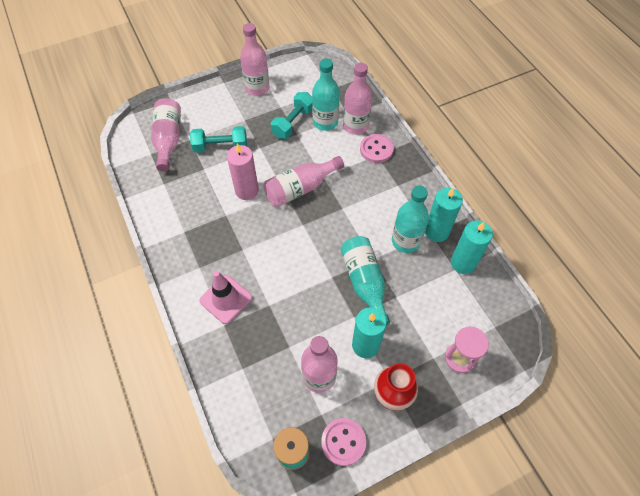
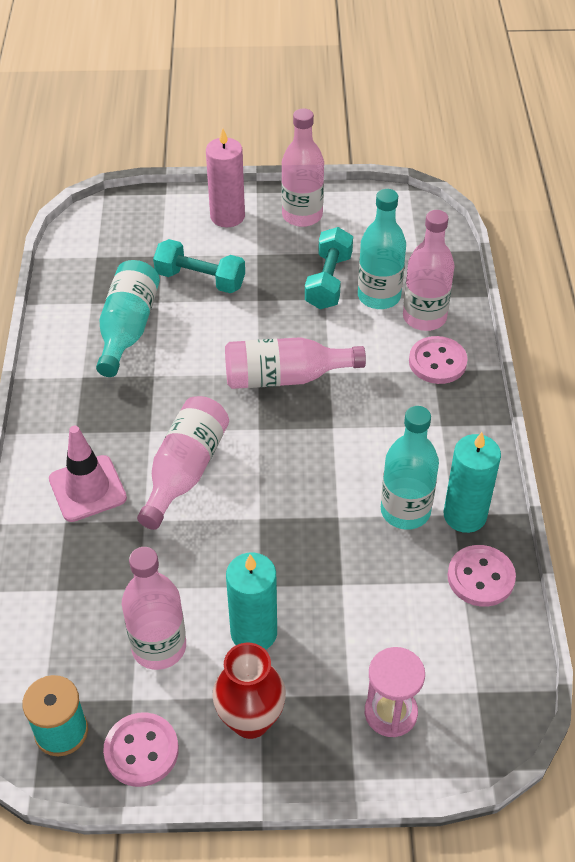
camera: 25 degrees right, 10 degrees down
pink bottle [151,98,181,172] -> pink bottle moved to [137,396,229,530]
pink candle [227,143,259,200] -> pink candle moved to [206,128,245,227]
turquoise dumbbell [271,92,312,139] -> turquoise dumbbell turned 45 degrees counterclockwise [305,227,353,309]
turquoise bottle [340,236,390,325] -> turquoise bottle moved to [96,260,160,377]
turquoise candle [451,220,493,274] -> pink button [447,545,516,607]

